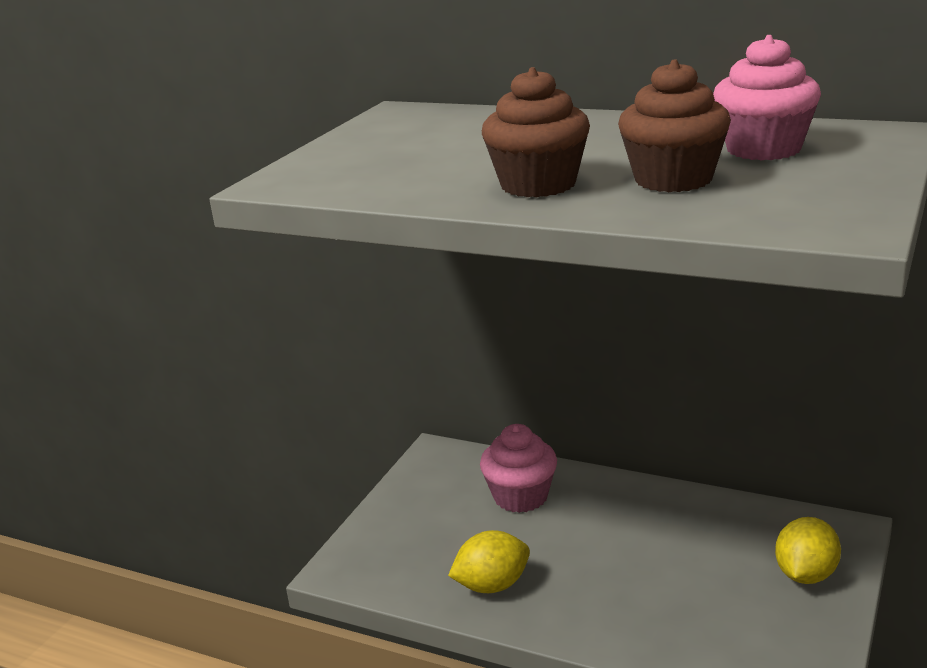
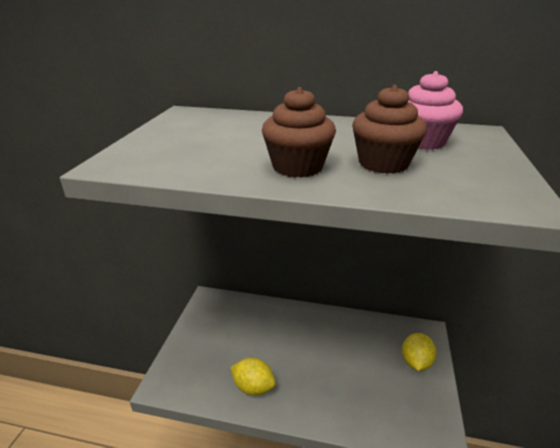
camera: 15 degrees left, 5 degrees up
yellow lemon [448,530,530,593] -> yellow lemon turned 60 degrees clockwise [230,358,275,396]
pink cupcake [480,424,557,513] -> none

